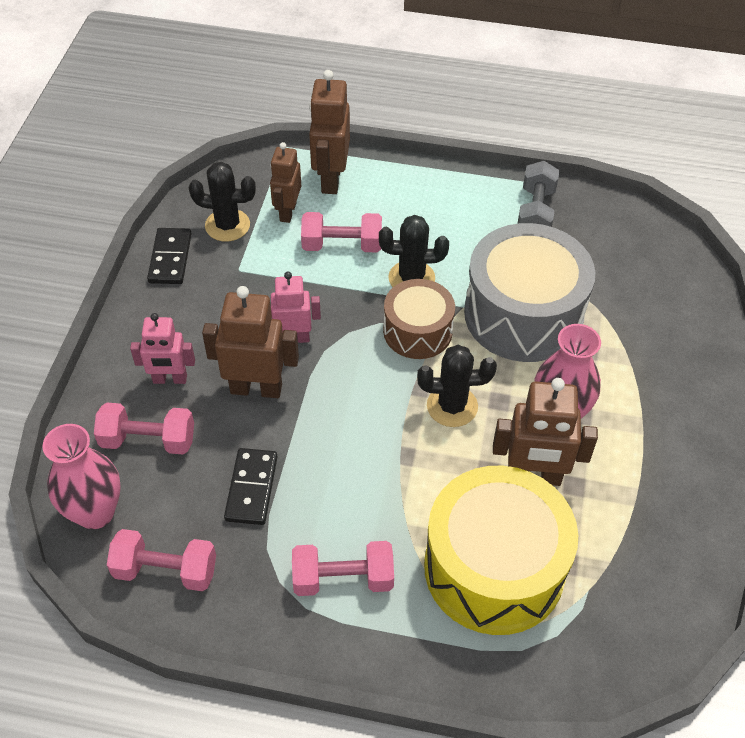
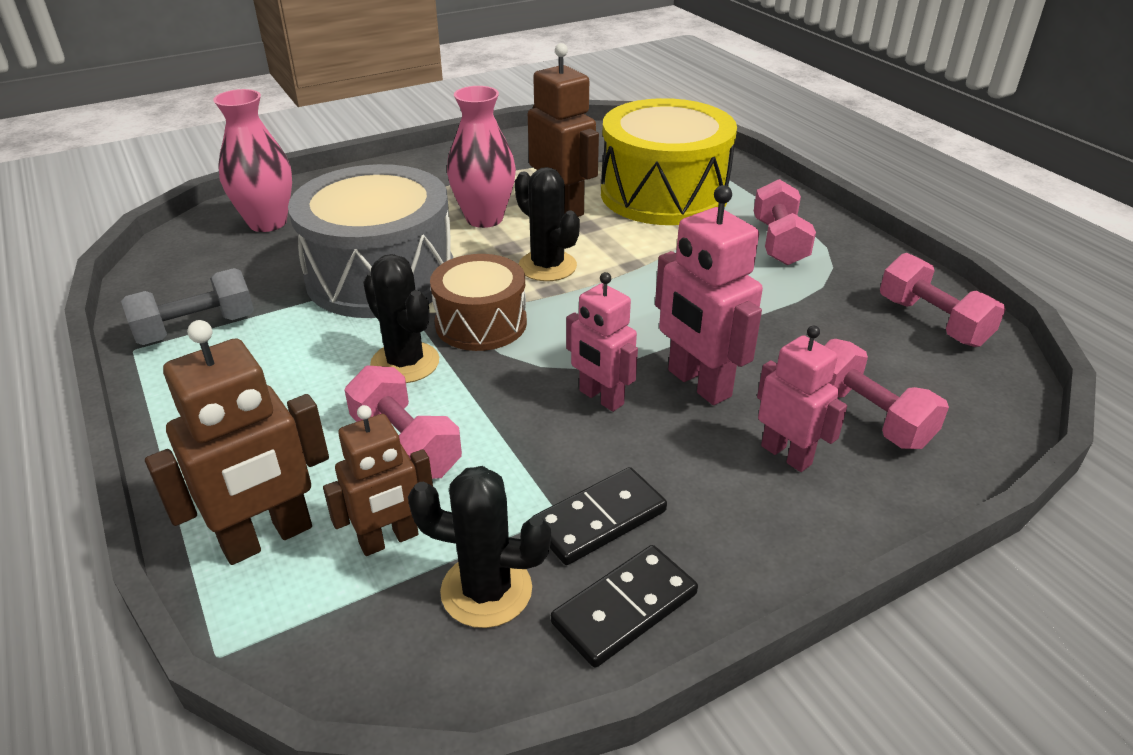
camera: 130 degrees left, 15 degrees down
pink vase [42,424,121,529] -> pink vase moved to [213,89,292,232]
black cactus [188,162,256,241] -> black cactus turned 45 degrees counterclockwise [408,466,551,628]
brown robot [202,286,299,398] -> pink robot [655,185,763,405]
black domino [224,448,278,525] -> black domino moved to [532,467,667,565]
pink dumbbell [292,541,394,596] -> pink dumbbell turned 45 degrees clockwise [754,179,816,265]

